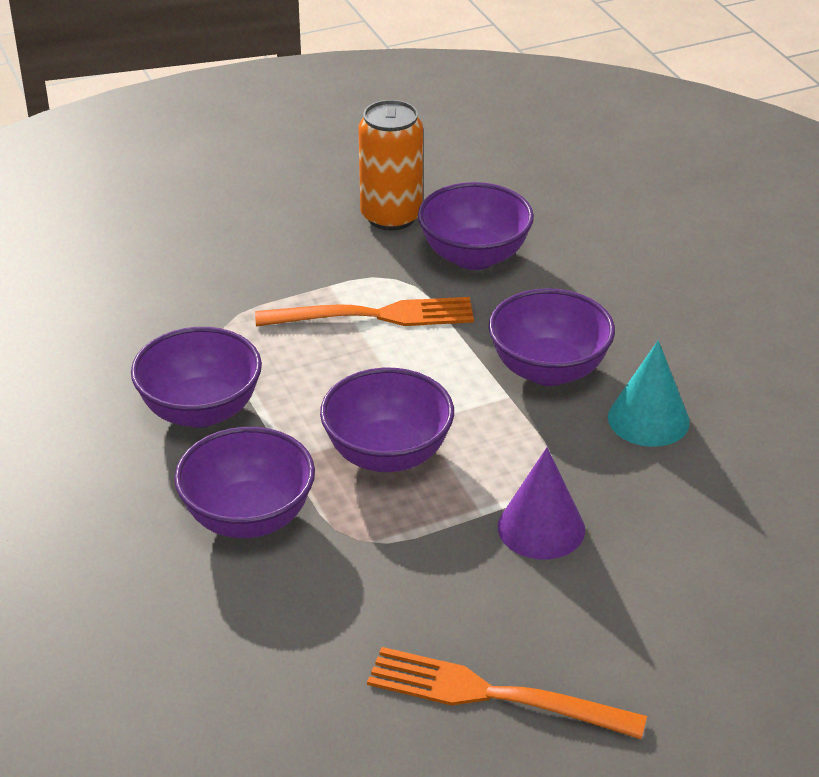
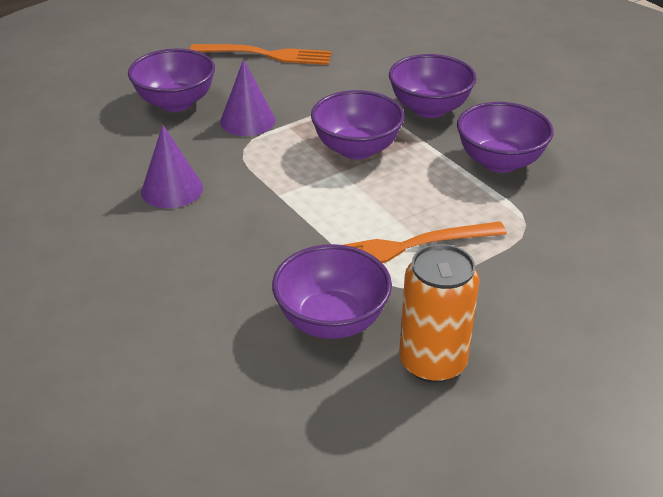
camera: 170 degrees right, 0 degrees up
purple bowl [489,288,615,386] -> purple bowl moved to [128,48,215,112]
turquoise cone [608,340,690,447] -> purple cone [141,125,203,208]

